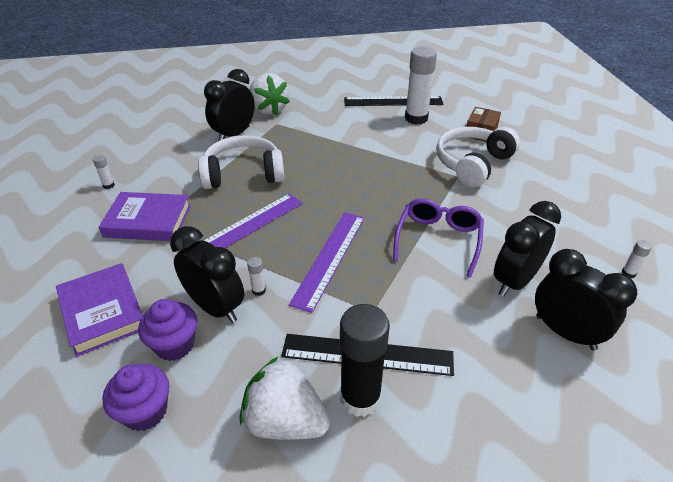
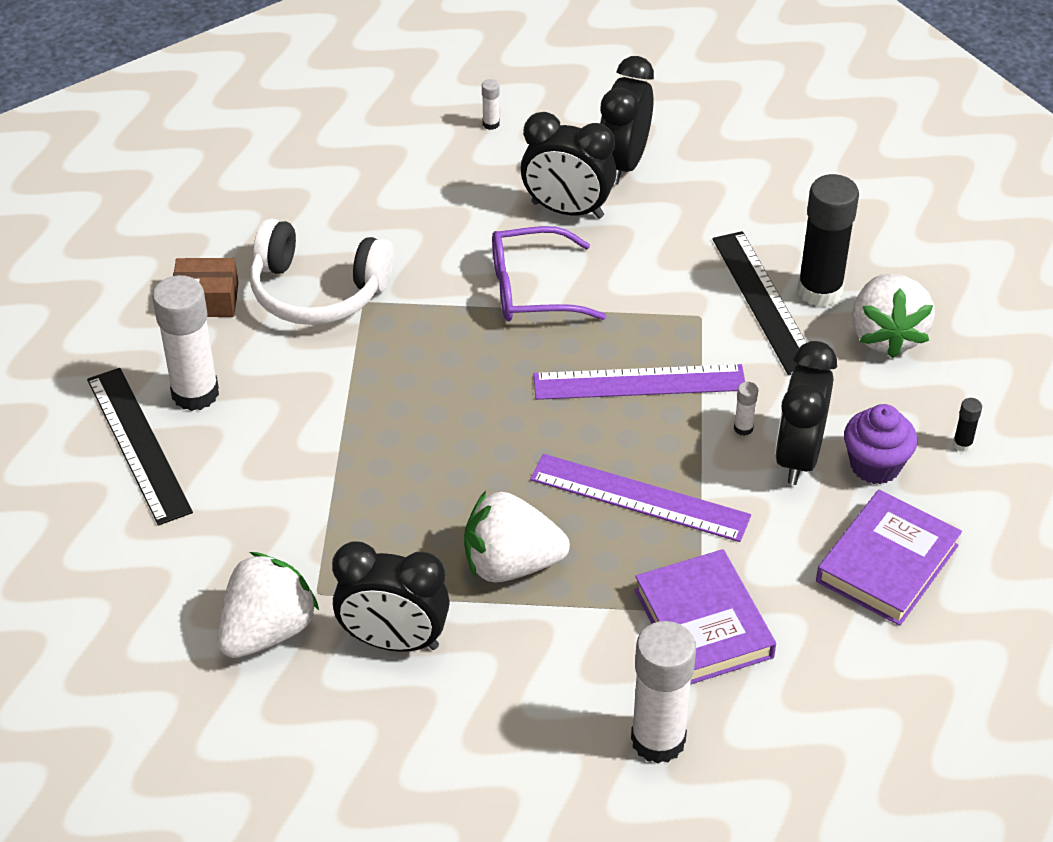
camera: 115 degrees left, 5 degrees up
white glue stick [93,155,115,189] -> white glue stick [631,621,696,764], size x2.46
purple cupcake [103,364,169,431] -> black glue stick [953,398,982,452]
white headphones [198,135,284,189] -> white strawberry [464,491,570,583]

